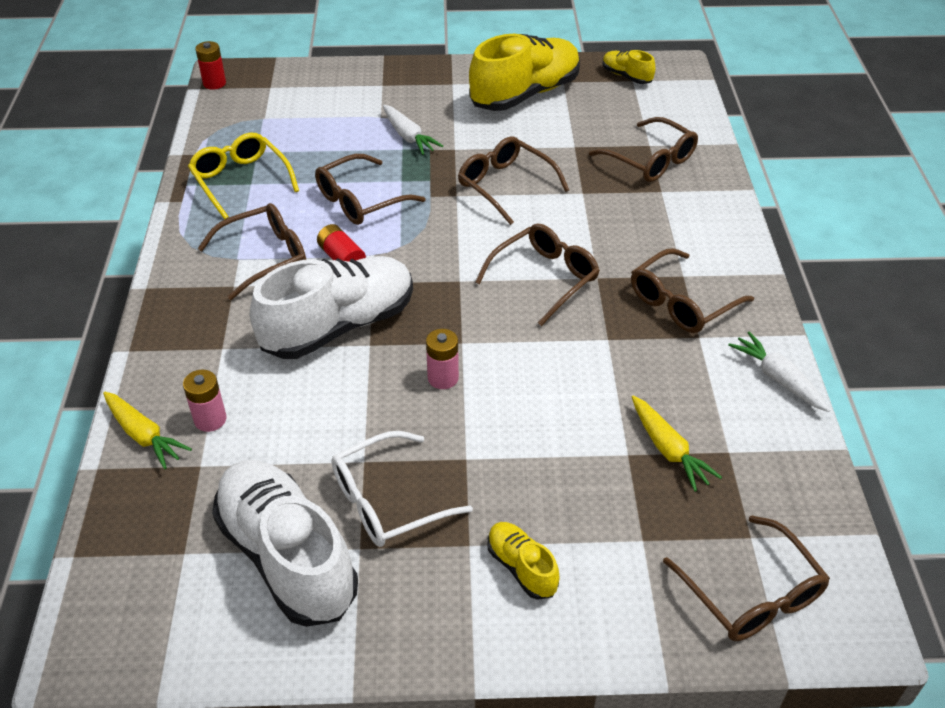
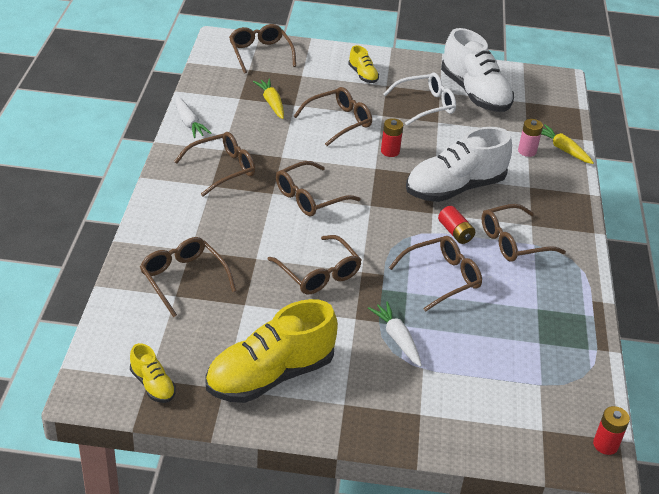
camera: 175 degrees left, 5 degrees down
yellow glasses [188,132,299,220] -> none
pink battery [426,329,459,389] -> red battery [381,118,403,157]
none -> brown glasses [294,87,372,146]

